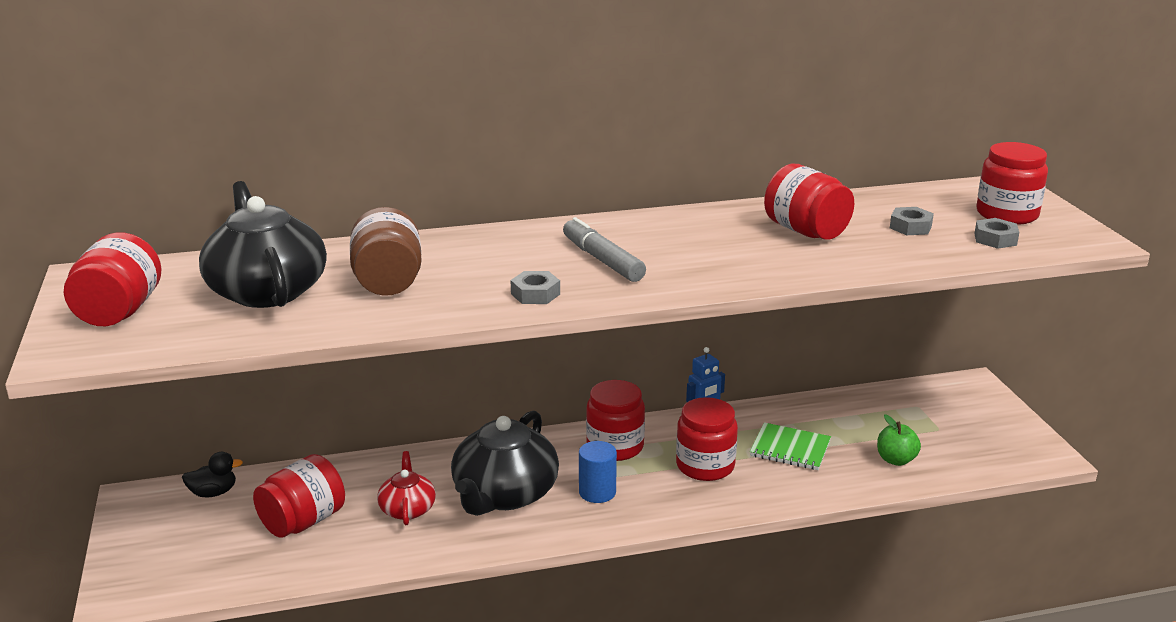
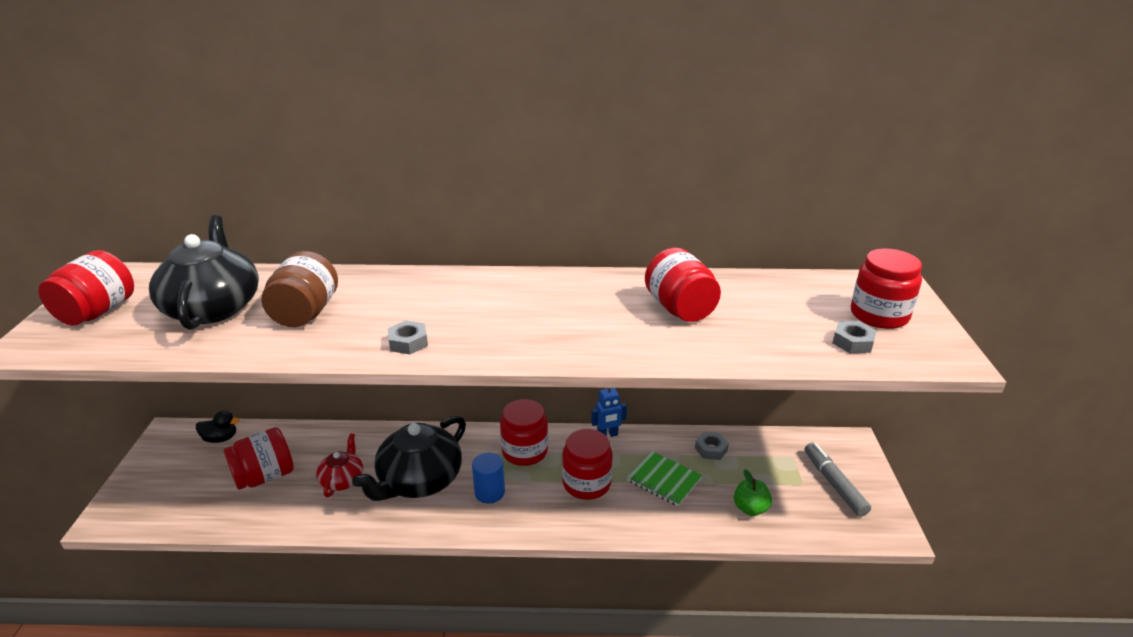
camera: 15 degrees right, 5 degrees up
grey marker [563,217,646,282] -> grey marker moved to [805,443,871,517]
grey nut [890,207,934,235] -> grey nut moved to [695,432,729,460]

